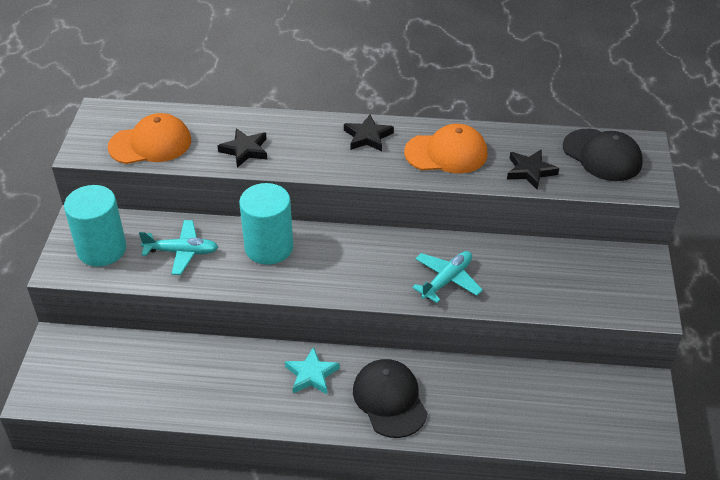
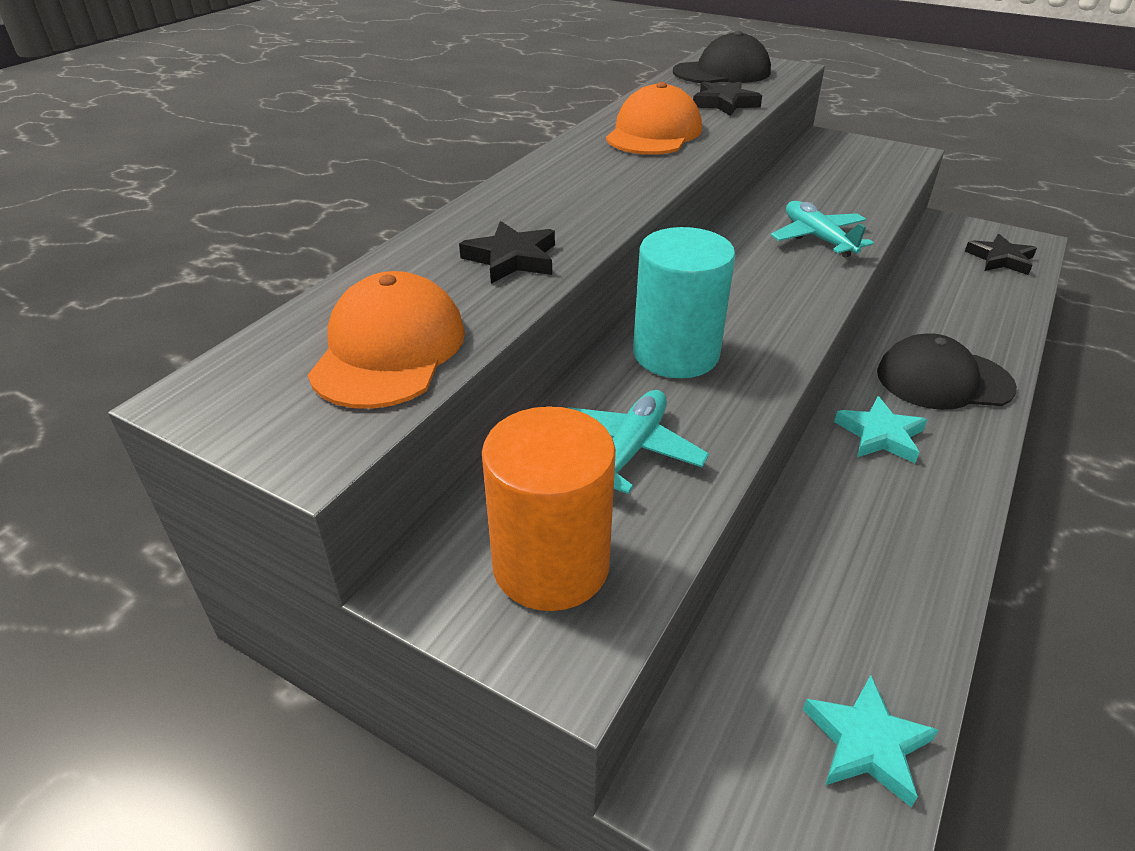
camera: 65 degrees left, 5 degrees down
turquoise cylinder [64,185,126,267] -> orange cylinder [482,406,616,611]
black star [344,115,394,152] -> black star moved to [965,234,1037,275]
none -> turquoise star [803,675,939,807]

